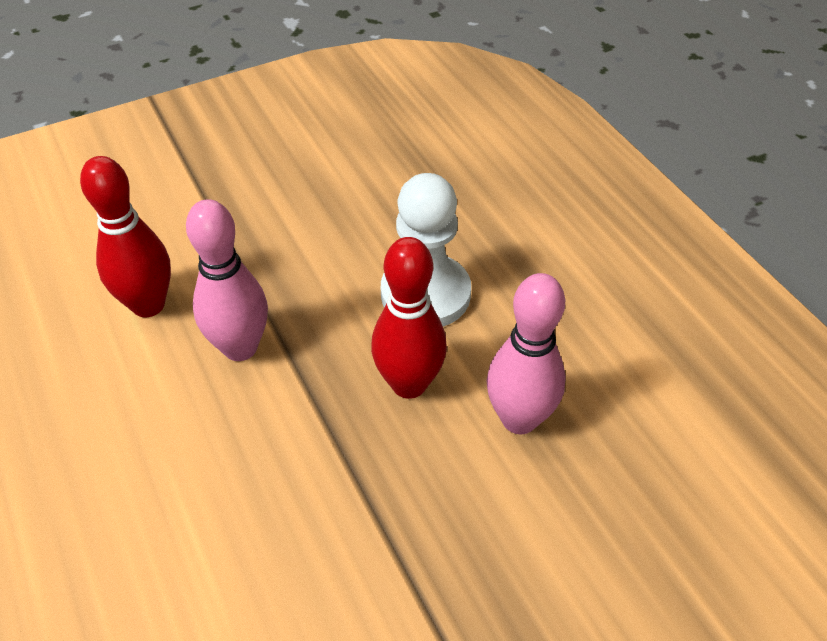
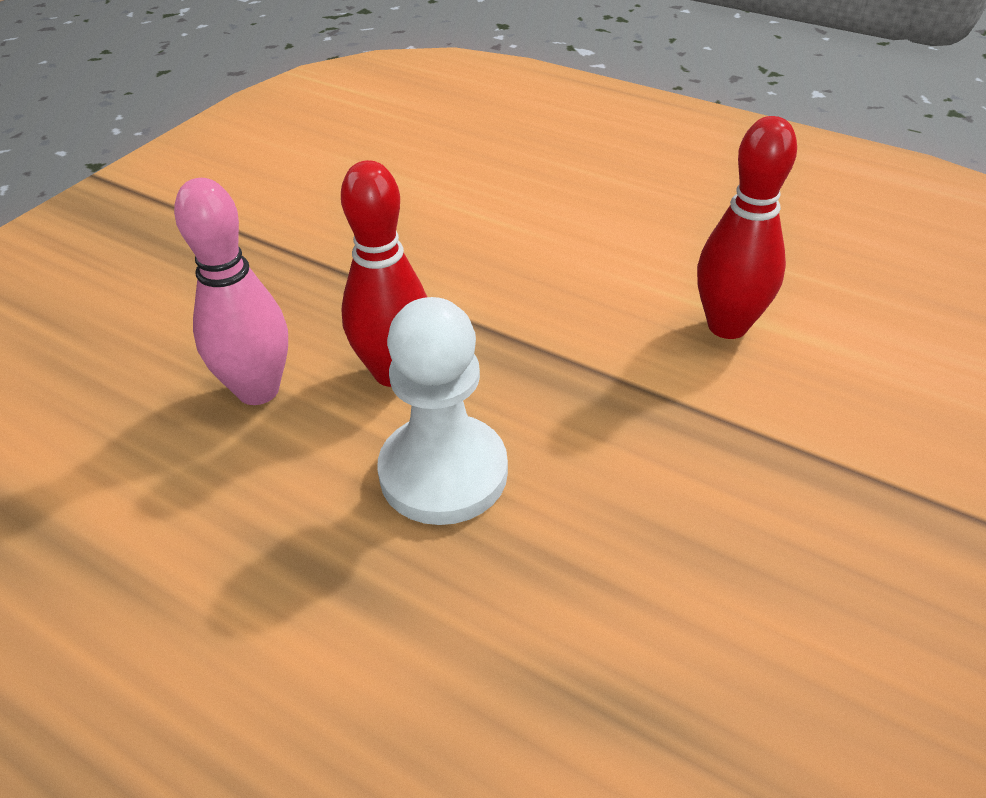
camera: 150 degrees right, 5 degrees down
pink bowling pin [186,199,268,361] -> none

